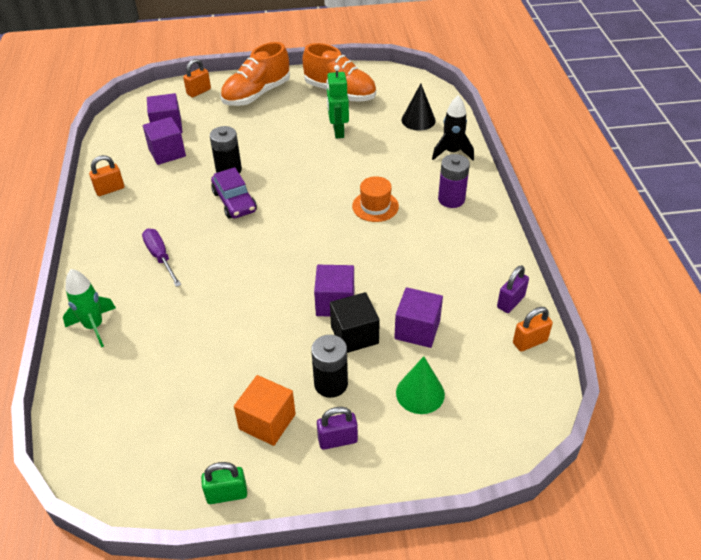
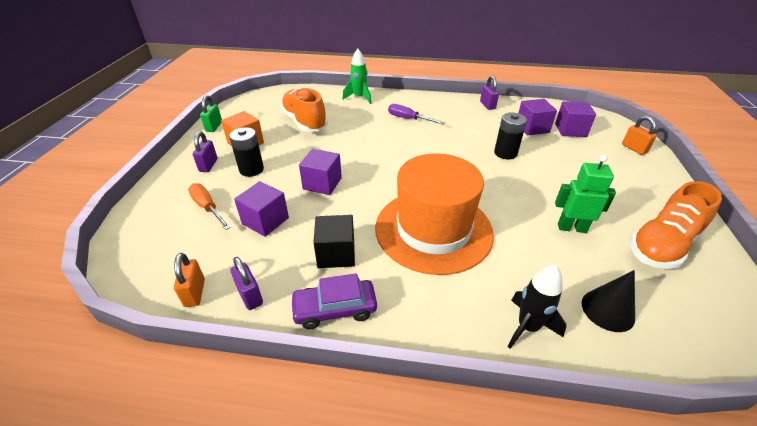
camera: 105 degrees right, 5 degrees down
orange padlock [89,155,124,196] -> purple padlock [480,76,499,110]
purple screwdriver [142,229,181,287] -> purple screwdriver turned 135 degrees counterclockwise [388,104,445,124]
purple car [211,167,257,219] -> purple car moved to [290,273,377,329]
orange shoe [220,42,290,106] -> orange shoe moved to [280,88,328,132]
black cube [330,292,380,353] -> black cube moved to [313,215,355,268]
orange hat [352,176,399,222] -> orange hat [375,153,494,275], size x2.38
green cone [396,356,445,414] -> orange screwdriver [188,183,231,230]
purple battery [438,154,470,208] -> none

